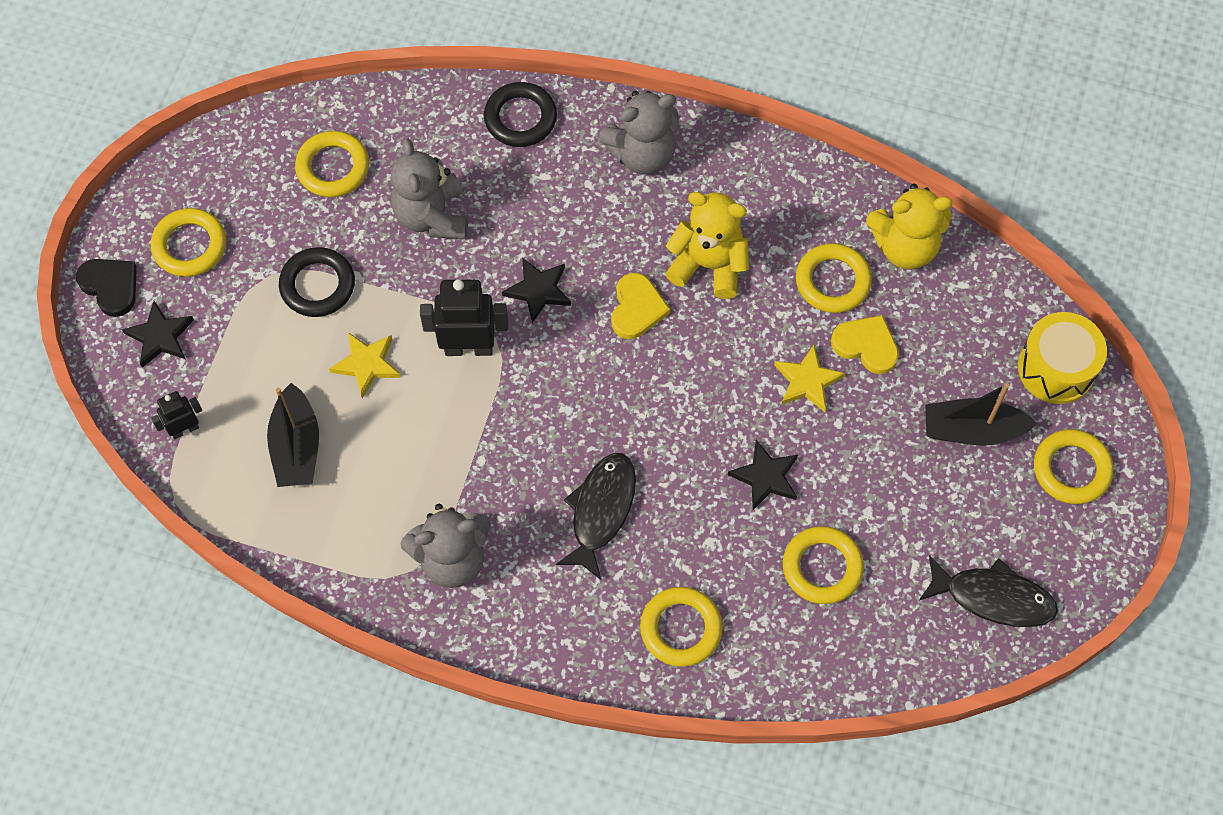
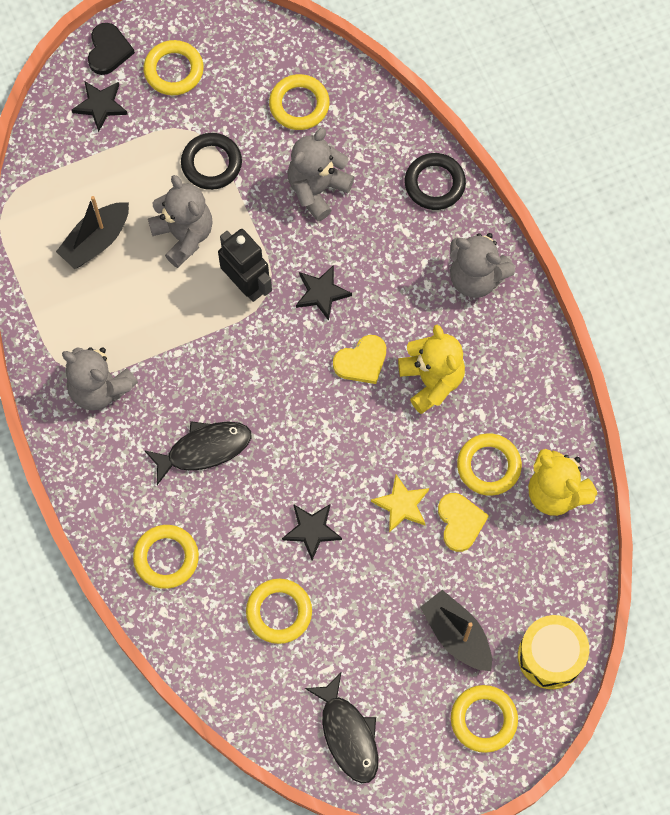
camera: 50 degrees right, 5 degrees up
black robot [151,391,202,439] -> none
yellow star [329,332,401,398] -> grey teddy bear [148,175,213,268]

